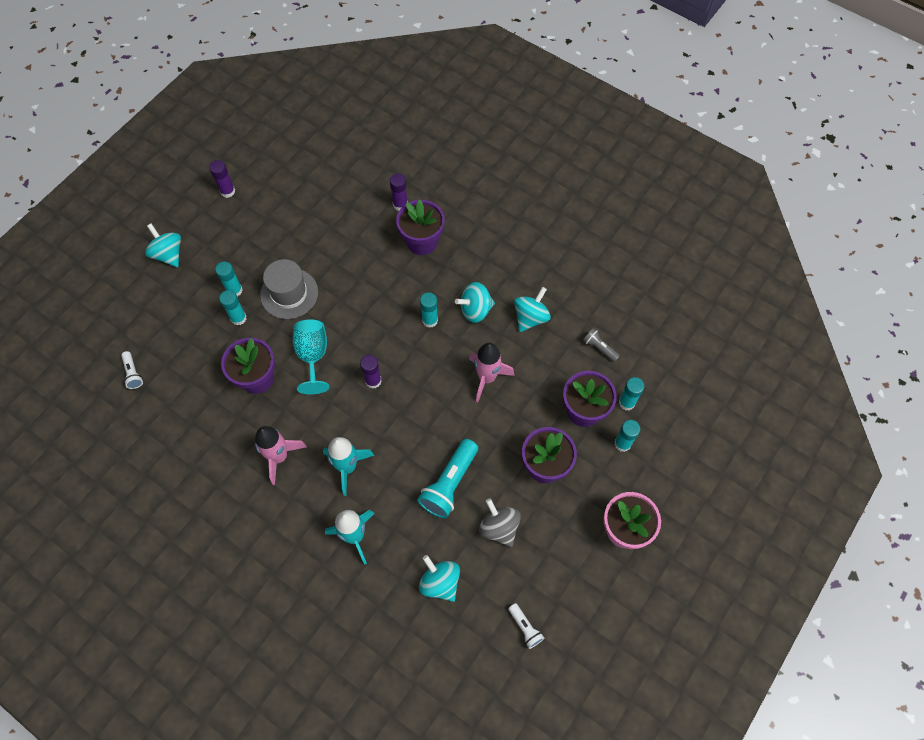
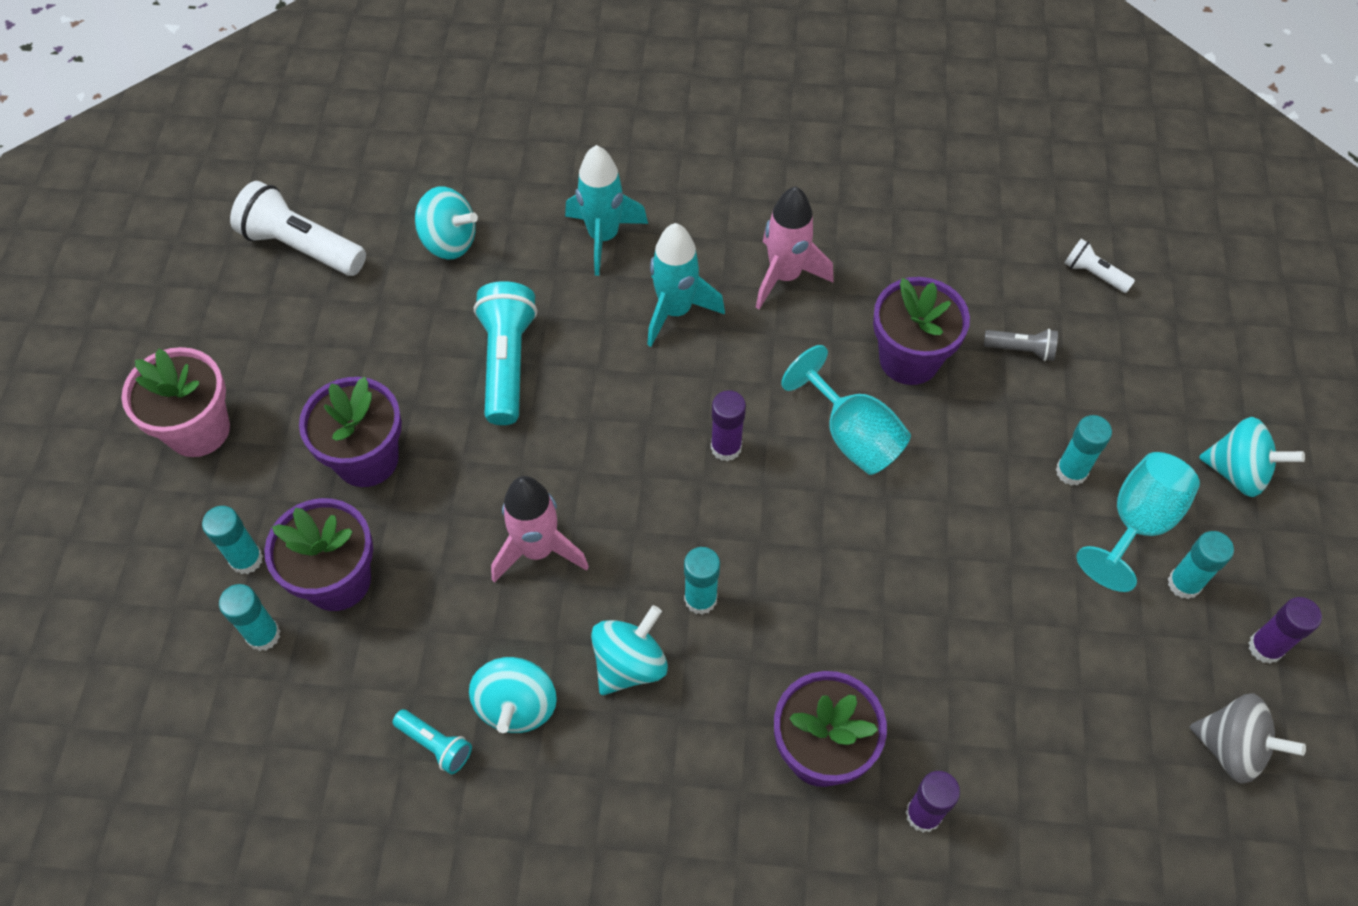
camera: 150 degrees right, 5 degrees down
turquoise glue stick [219,290,247,325] -> turquoise glue stick moved to [1168,531,1234,599]
grey hat [260,259,318,319] -> none
grey spinning top [479,498,521,547] -> grey spinning top moved to [1189,693,1306,784]
white flashlight [508,603,544,649] -> white flashlight [230,181,366,276], size x1.95
grey flashlight [583,328,620,362] -> grey flashlight moved to [984,329,1058,361]
none -> turquoise flashlight [393,709,472,774]
none -> turquoise goblet [1076,452,1200,592]

